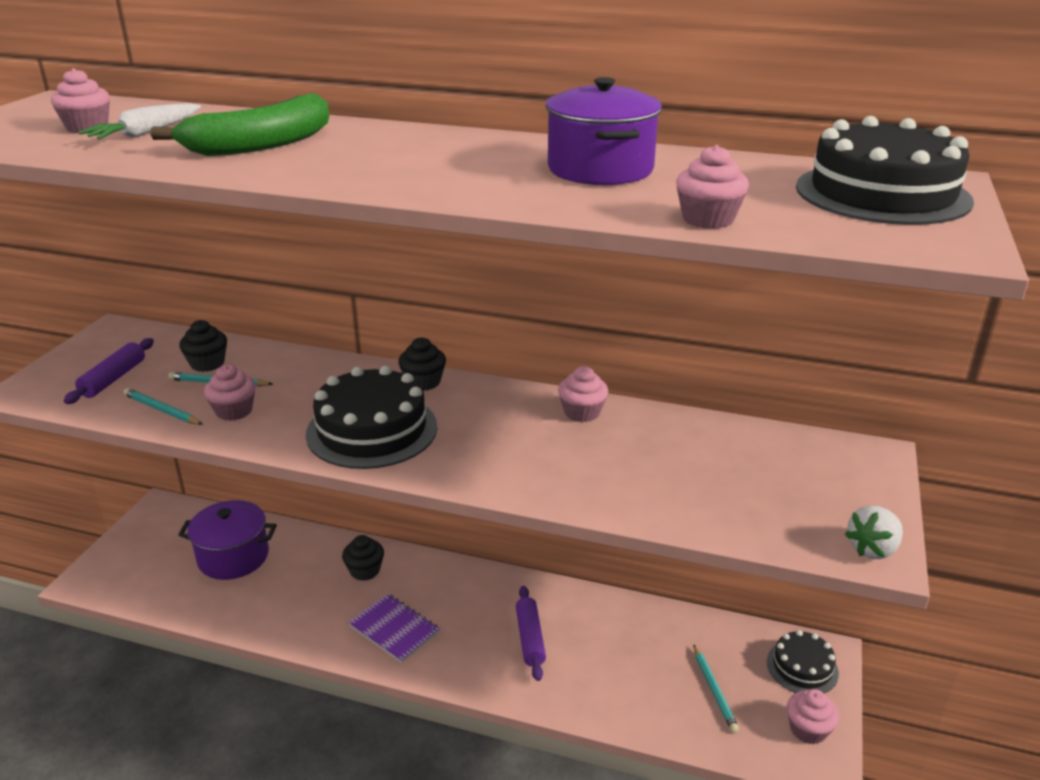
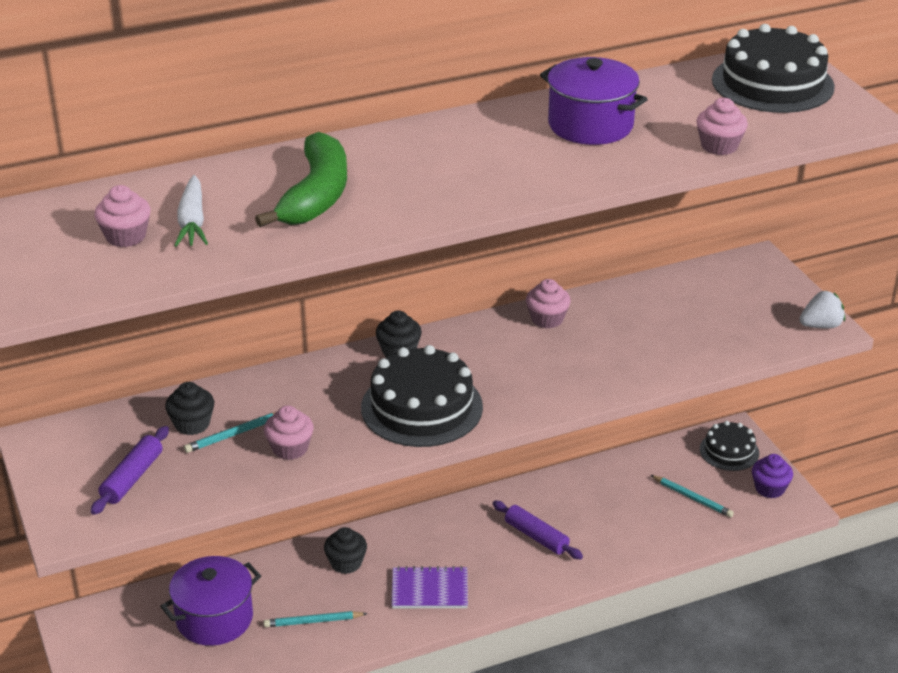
camera: 40 degrees left, 5 degrees up
purple rolling pin [64,338,154,404] -> purple rolling pin turned 45 degrees clockwise [91,426,169,515]
turquoise pencil [123,388,203,425] -> turquoise pencil moved to [263,611,368,627]
pink cupcake [787,689,839,744] -> purple cupcake [752,454,793,498]
white strawberry [845,505,903,559] -> white strawberry turned 120 degrees counterclockwise [800,291,845,329]

